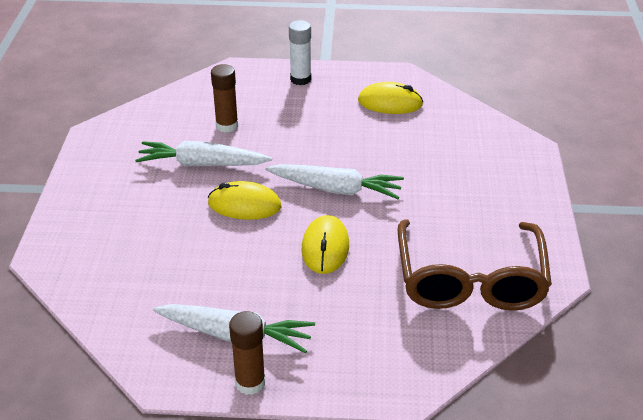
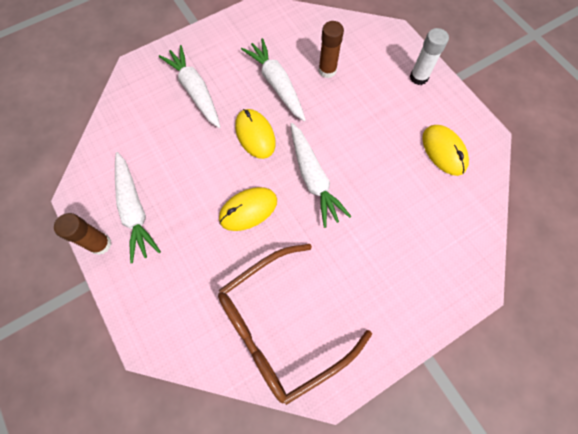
camera: 55 degrees right, 30 degrees up
none -> white carrot [159,45,220,128]

